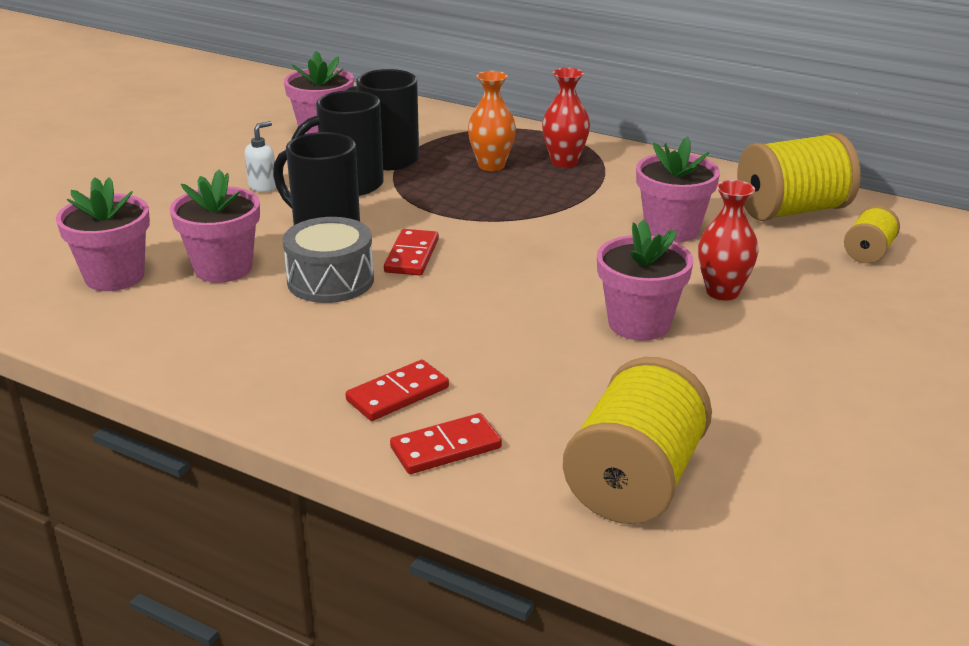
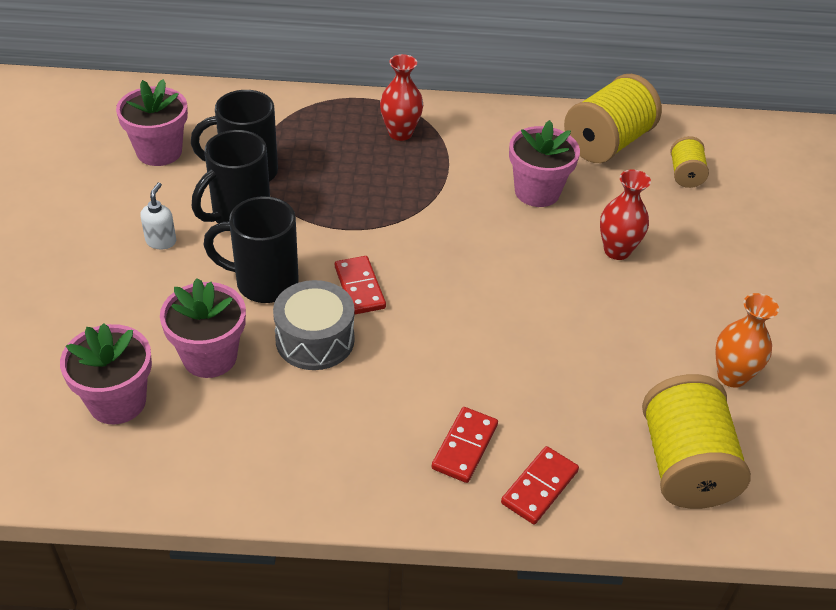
camera: 30 degrees left, 15 degrees up
orange vase [468,71,516,171] -> orange vase moved to [715,293,779,388]
pink flower pot [597,220,693,341] -> none

